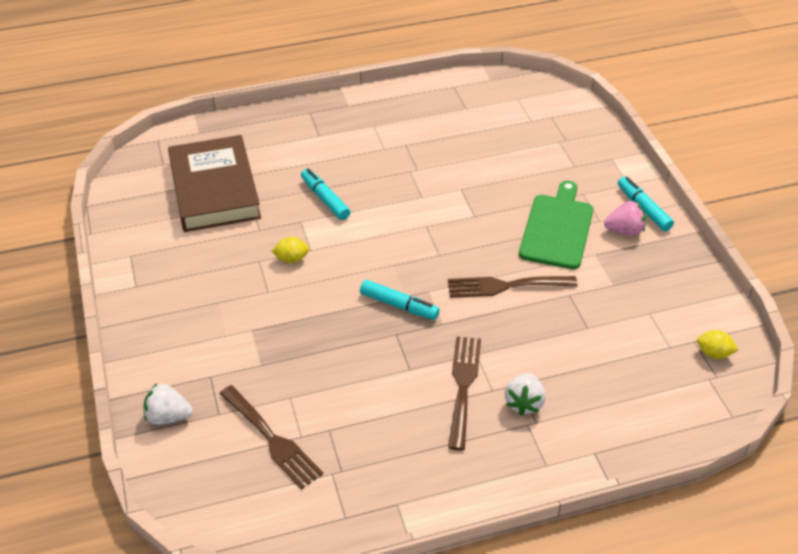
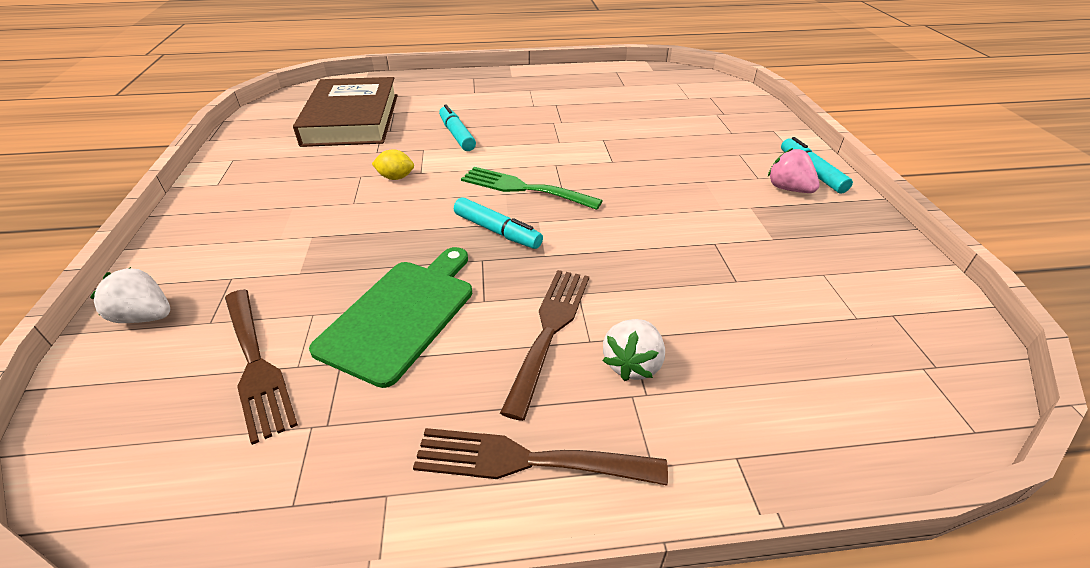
camera: 10 degrees right, 5 degrees down
brown fork [448,276,578,298] -> brown fork moved to [413,428,668,485]
green cutting board [519,180,593,269] -> green cutting board moved to [309,247,472,388]
pink strawberry [604,201,646,235] -> pink strawberry turned 135 degrees counterclockwise [768,148,819,193]
yellow lemon [697,330,739,359] -> none
none -> green fork [461,167,603,210]

